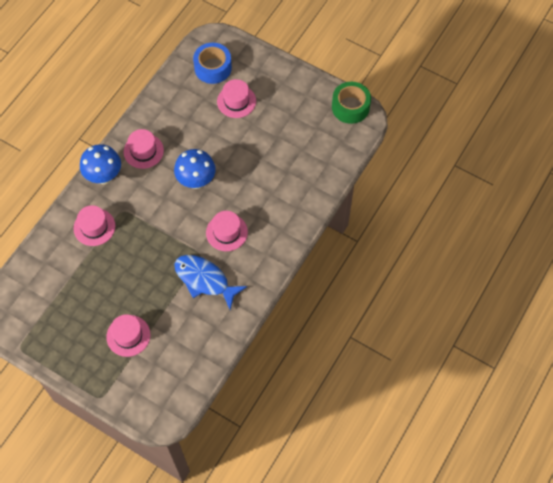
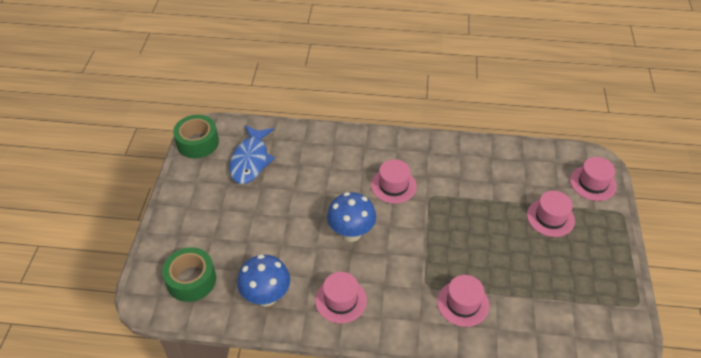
camera: 115 degrees left, 15 degrees down
blue mushroom [80,144,121,184] -> blue mushroom moved to [237,254,290,307]
blue fish [174,255,247,309] -> blue fish moved to [229,125,275,184]
blue tape [193,43,232,84] -> green tape [162,247,216,302]
pink hat [217,79,256,118] -> pink hat moved to [570,157,617,201]

